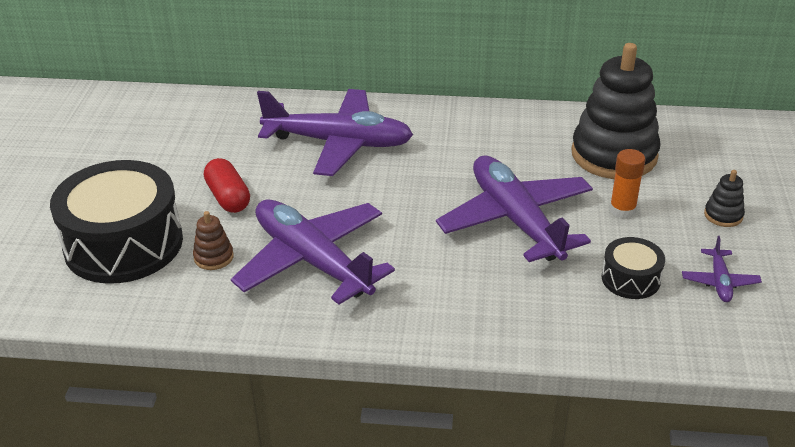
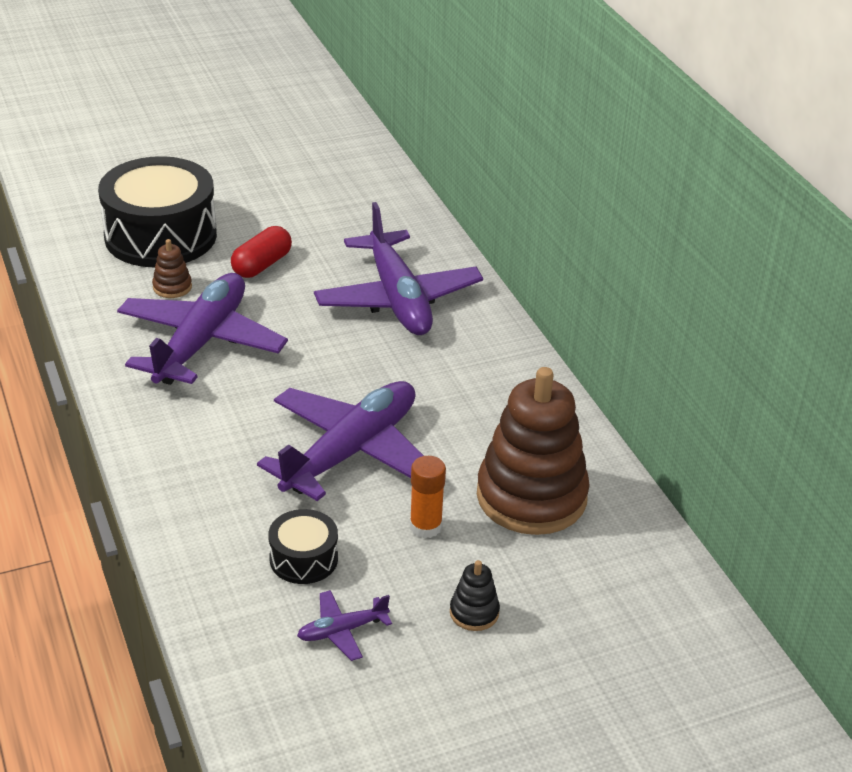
camera: 60 degrees right, 0 degrees up
black stacking toy [571,43,661,179] -> brown stacking toy [477,367,590,535]

